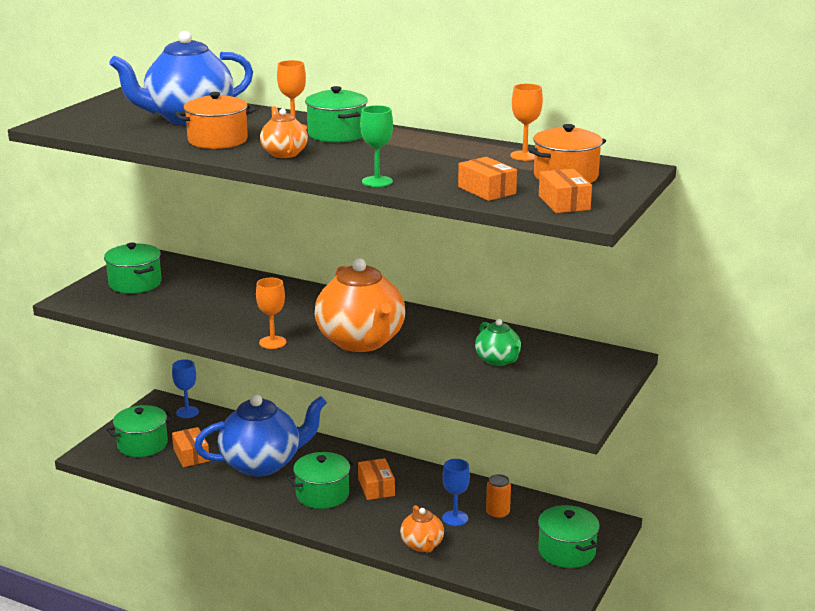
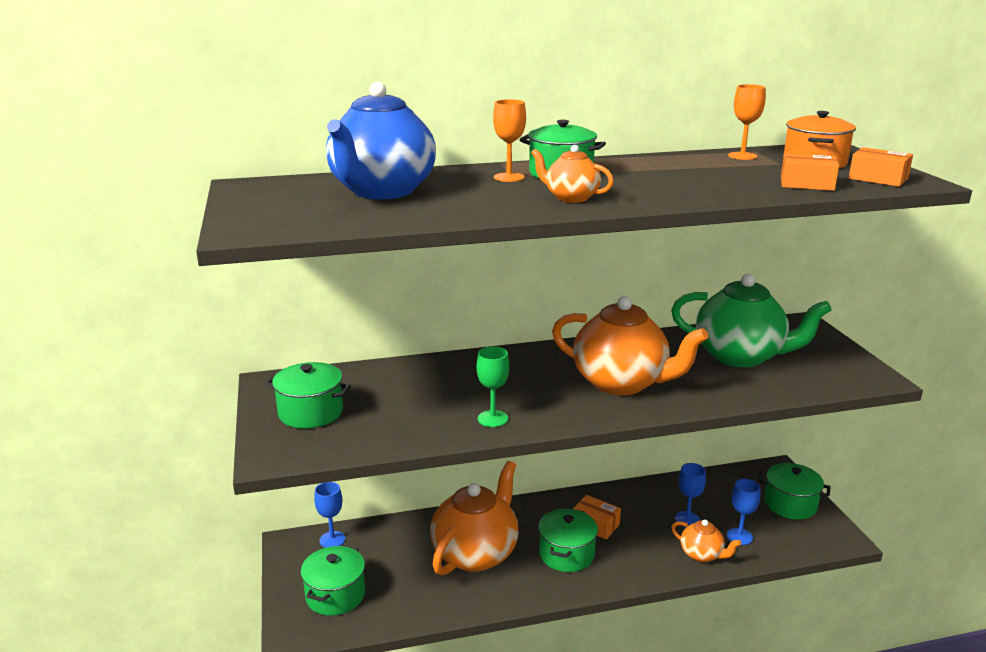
camera: 40 degrees left, 0 degrees up
orange box [172,427,210,467] -> none
orange pot [175,92,256,149] -> none
blue teapot [194,394,327,477] -> orange teapot [430,461,519,575]
orange goblet [256,277,286,349] -> none
green goblet [360,105,393,187] -> green goblet moved to [477,346,509,427]
green teapot [475,319,521,366] -> green teapot [671,274,832,367], size x2.03
orange can [486,474,511,519] -> none
none -> blue goblet [727,479,761,545]

